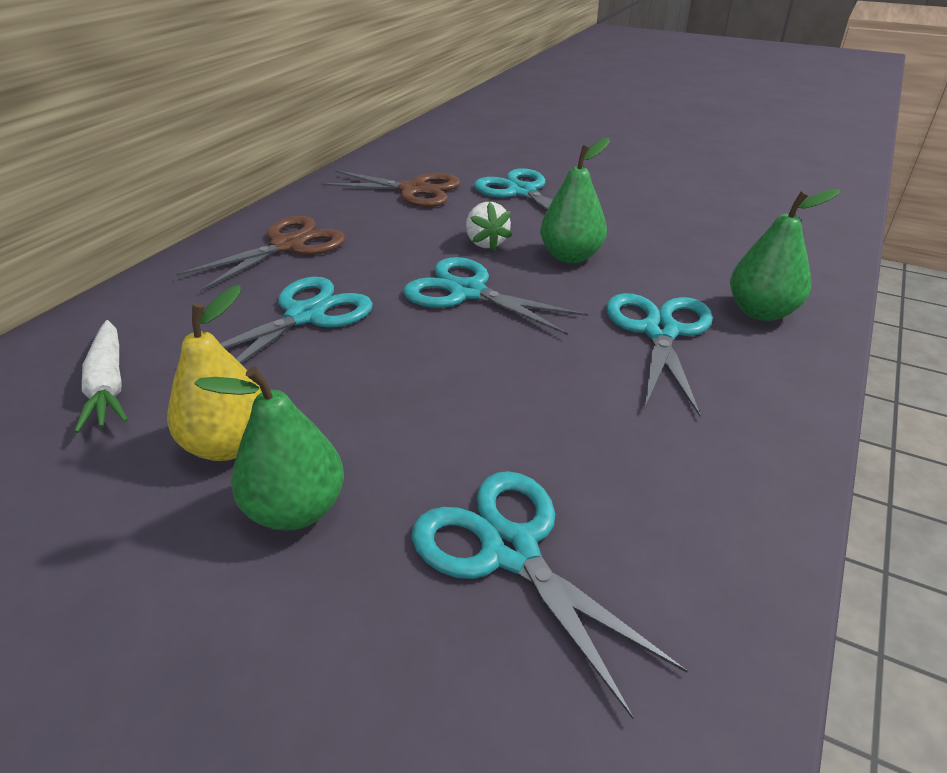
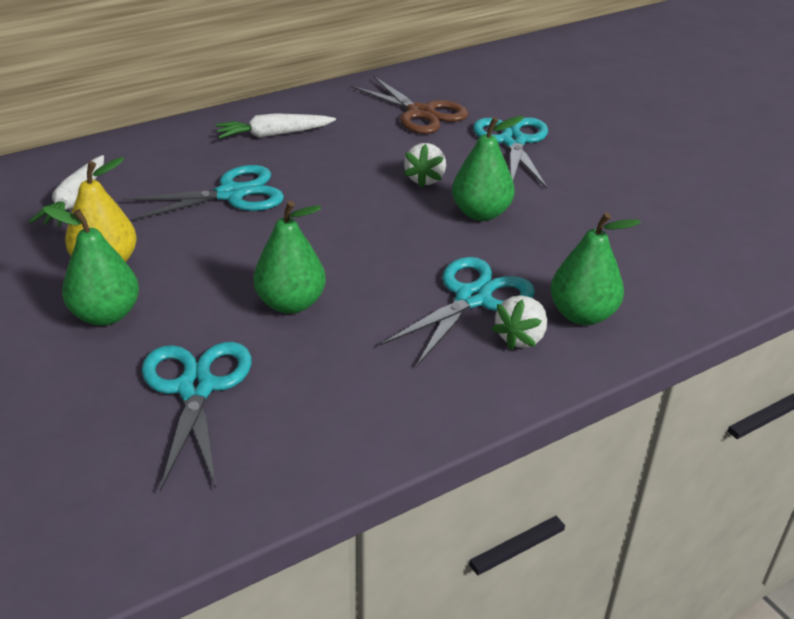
camera: 30 degrees right, 0 degrees up
brown scissors [176,216,345,292] -> white carrot [215,113,336,139]
turquoise scissors [403,257,588,335] -> none
none -> green pear [253,200,326,314]
none -> white strawberry [492,295,547,350]

